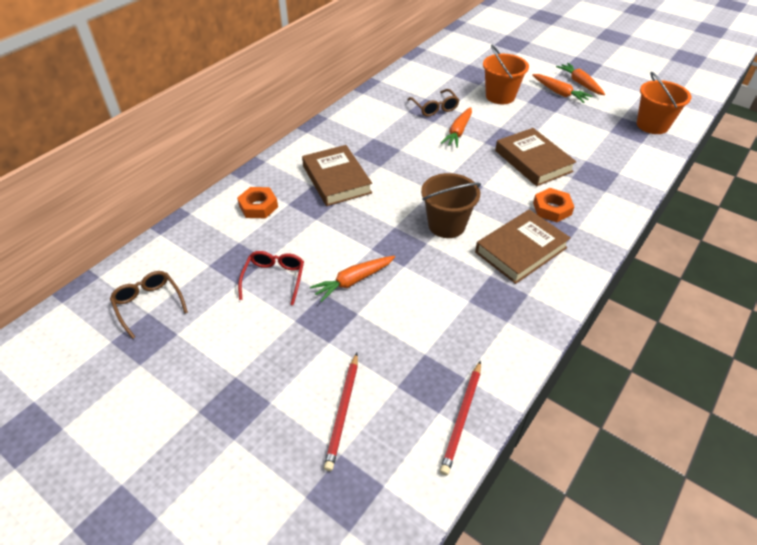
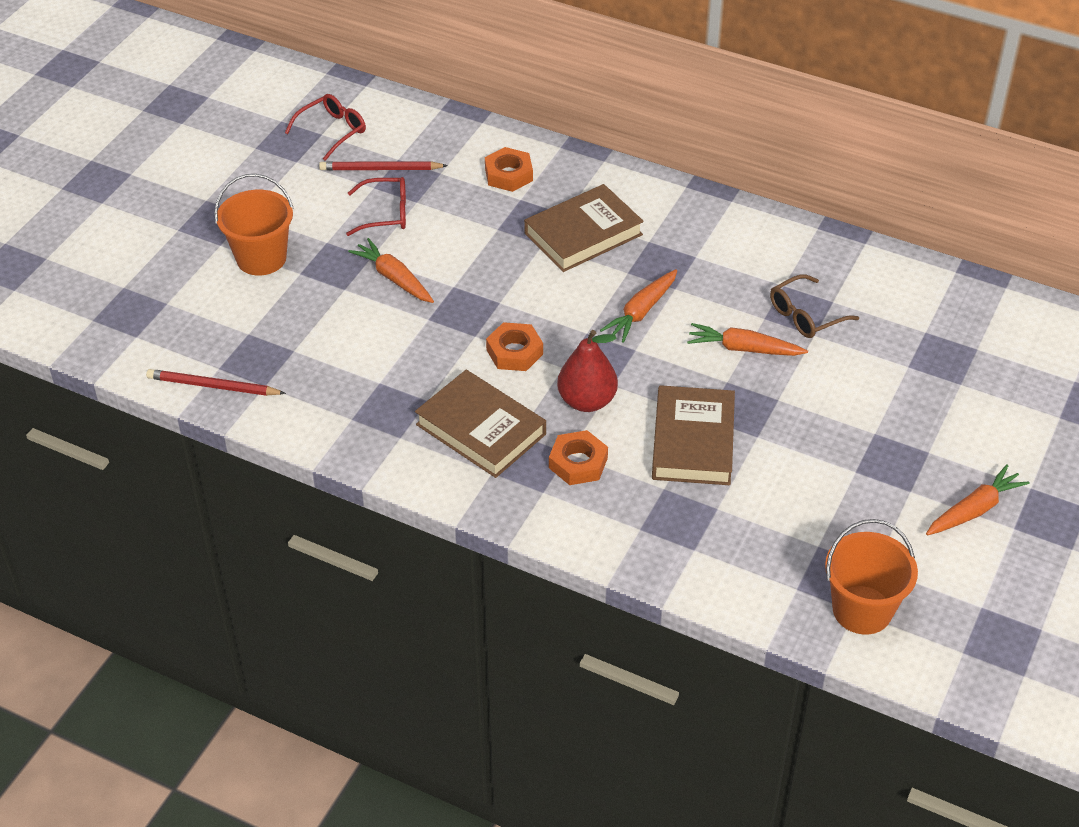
camera: 80 degrees right, 0 degrees up
brown glasses [110,271,188,339] -> red glasses [285,94,366,161]
red pencil [324,353,358,471] -> red pencil moved to [319,161,448,170]
brown bucket [421,173,481,238] -> orange nut [486,322,543,371]
orange bucket [483,45,529,104] -> orange bucket moved to [214,174,294,276]
brown book [495,128,577,186] -> brown book turned 45 degrees counterclockwise [652,385,735,485]
orange carrot [532,74,592,103] -> orange carrot moved to [600,269,677,343]
none -> red pear [557,330,618,412]

